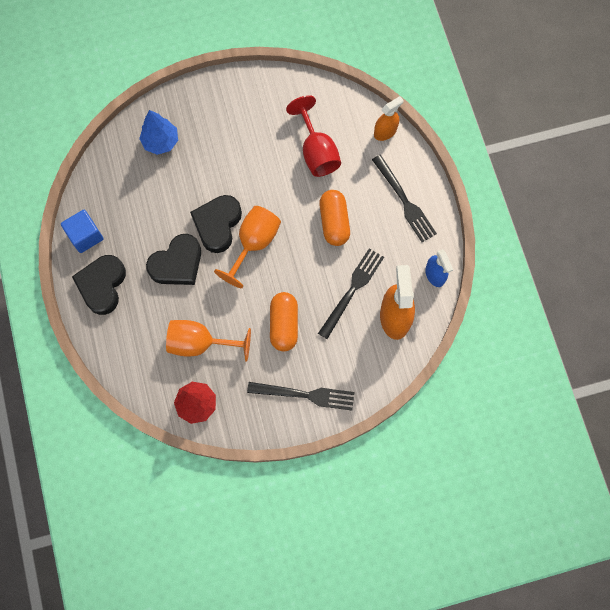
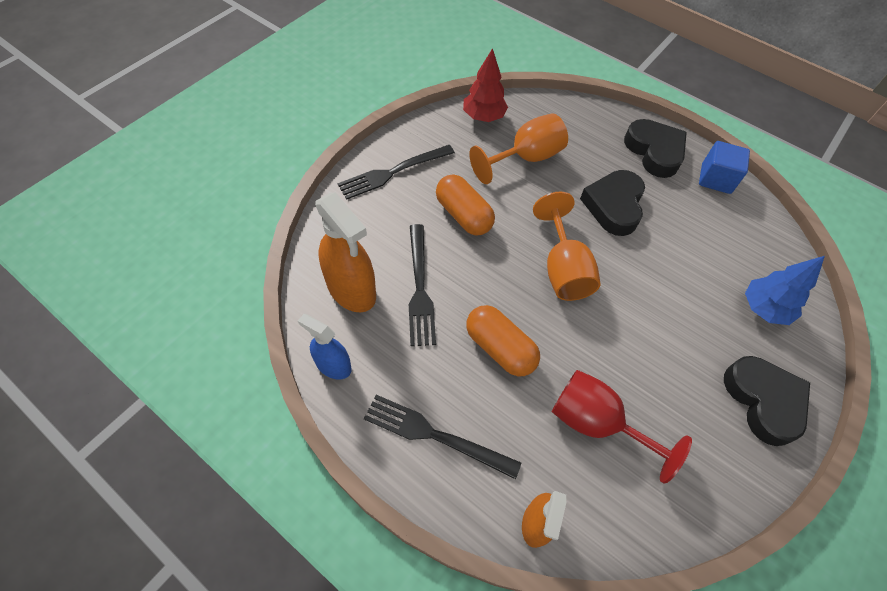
camera: 140 degrees right, 15 degrees down
black heart [190,195,242,253] -> black heart moved to [724,356,810,446]

